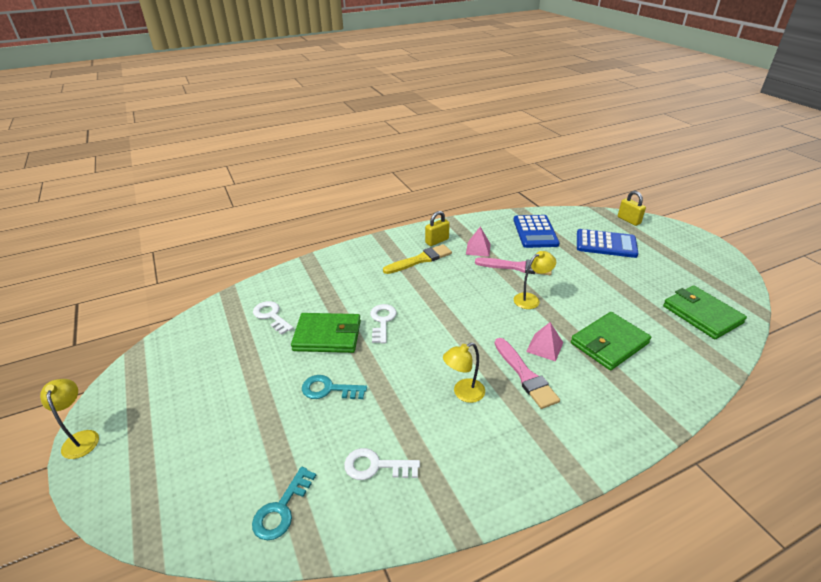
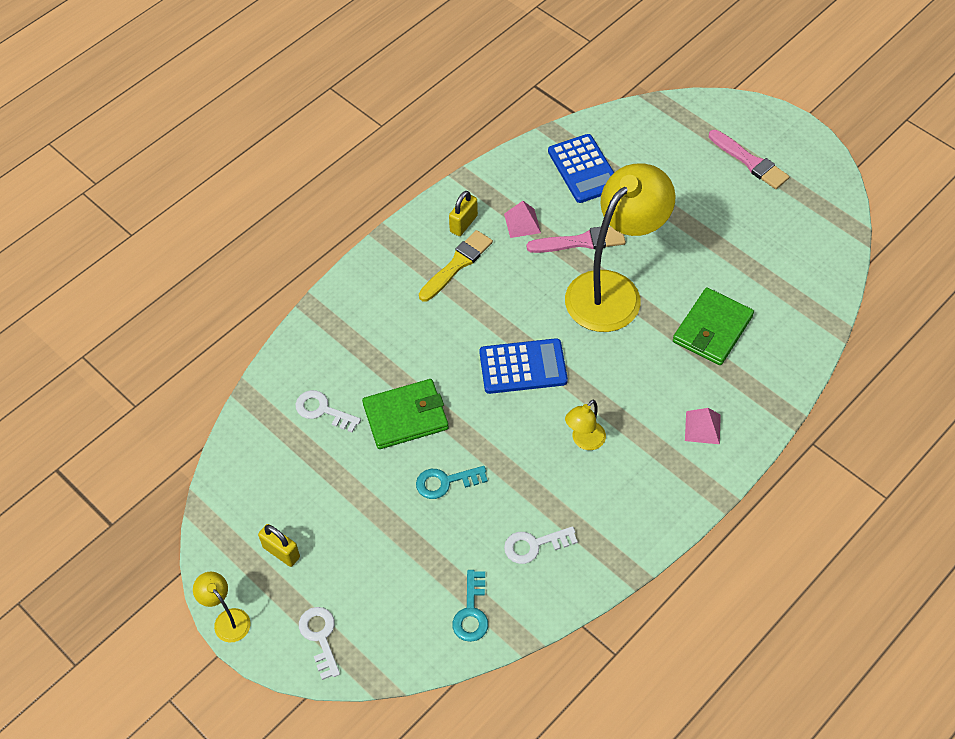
camera: 20 degrees left, 20 degrees up
white key [370,304,397,344] -> white key moved to [299,607,340,680]
pink brush [495,338,560,409] -> pink brush moved to [709,130,789,189]
yellow lamp [514,251,556,309] -> yellow lamp [565,163,676,332], size x2.40
pink pyramid [526,322,563,362] -> pink pyramid moved to [685,408,721,444]
blue calculator [577,229,638,258] -> blue calculator moved to [479,338,568,394]
yellow padlock [618,191,646,226] -> yellow padlock moved to [258,524,300,567]
green wallet [663,285,747,339] -> none

